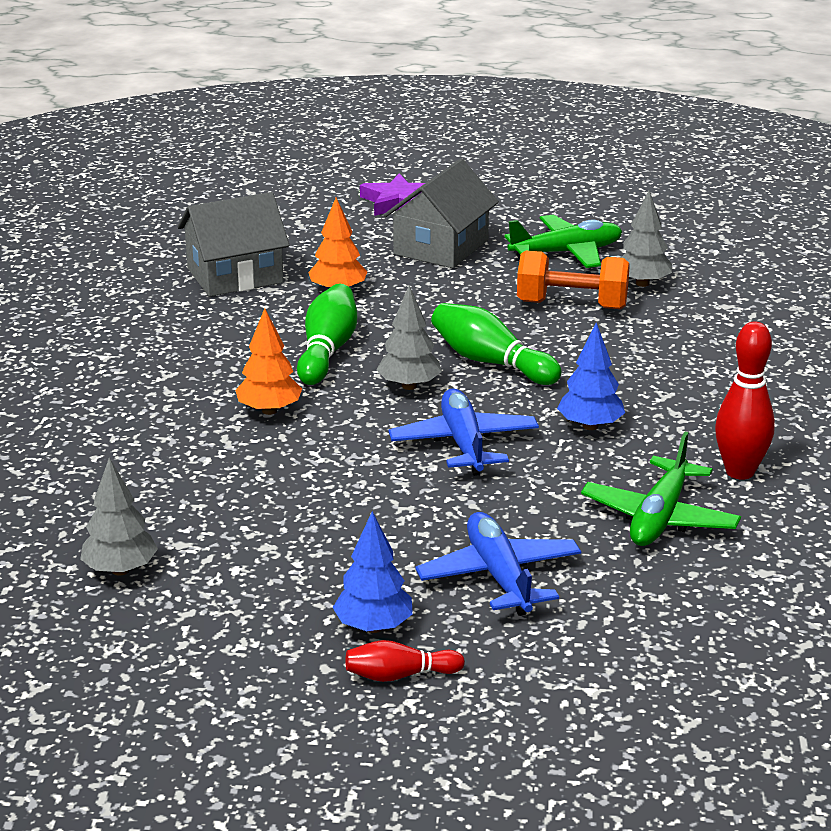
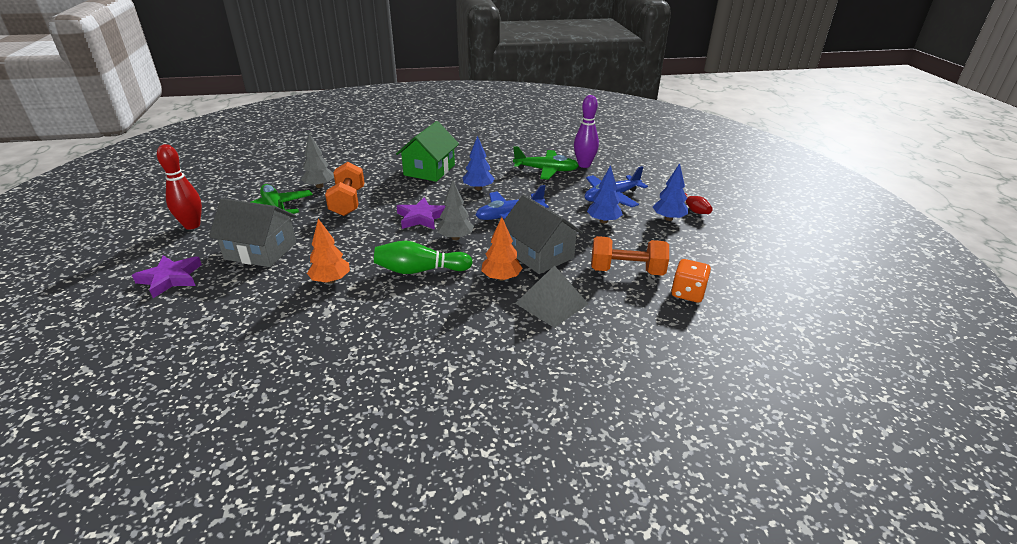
camera: 105 degrees left, 5 degrees up
grey tree [80,457,158,576] -> orange dice [671,259,711,303]
grey house [178,192,290,297] -> grey house moved to [504,195,583,274]
green bowling pin [431,303,562,385] -> purple star [397,197,446,230]
red bowling pin [715,322,775,480] -> red bowling pin moved to [157,144,202,230]
none -> green house [396,121,459,182]
none -> grey pyramid [515,265,588,328]
none -> purple bowling pin [574,95,599,168]
none -> blue tree [587,165,623,223]
none -> orange dumbbell [591,236,669,276]

